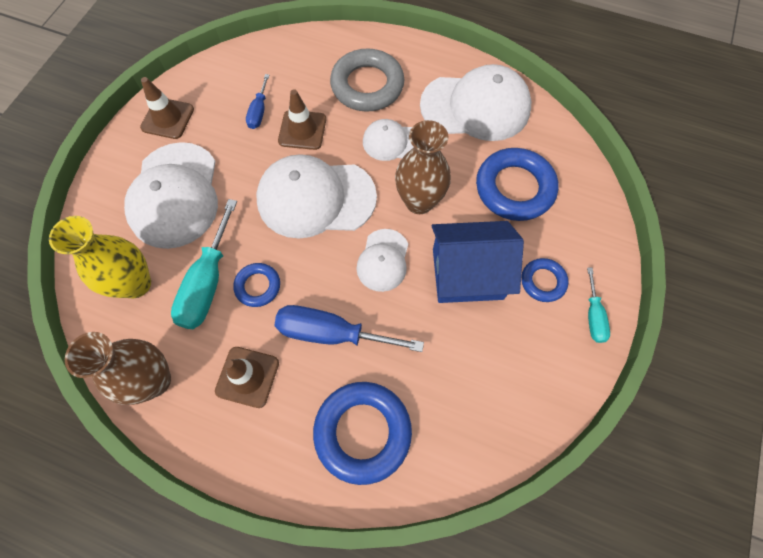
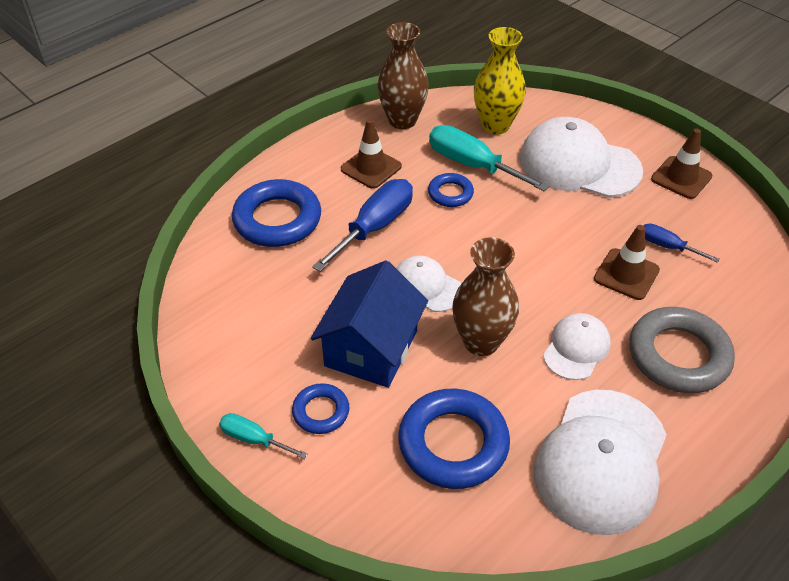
camera: 115 degrees right, 20 degrees down
white cap [256,154,377,239] -> none

